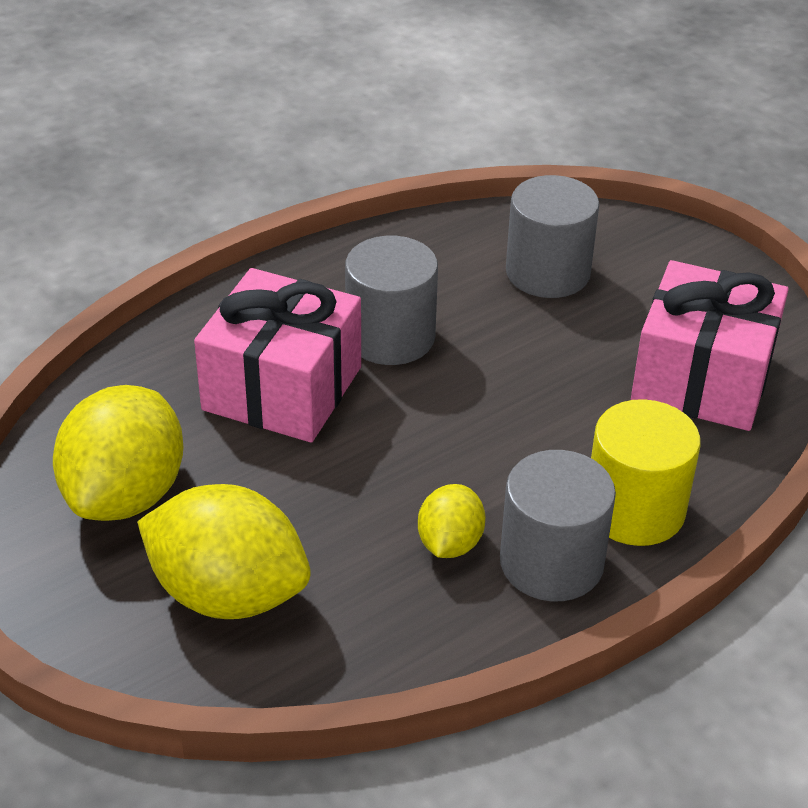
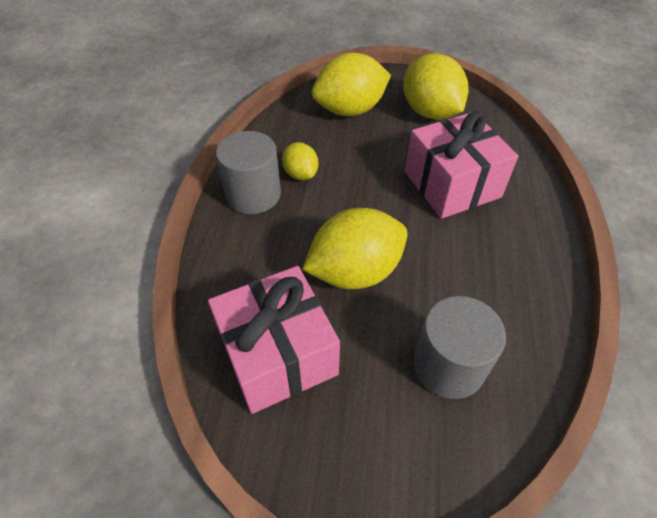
camera: 135 degrees right, 10 degrees up
grey cylinder [345,236,438,365] -> none
yellow cylinder [591,399,701,546] -> none
none -> yellow lemon [302,208,407,289]

